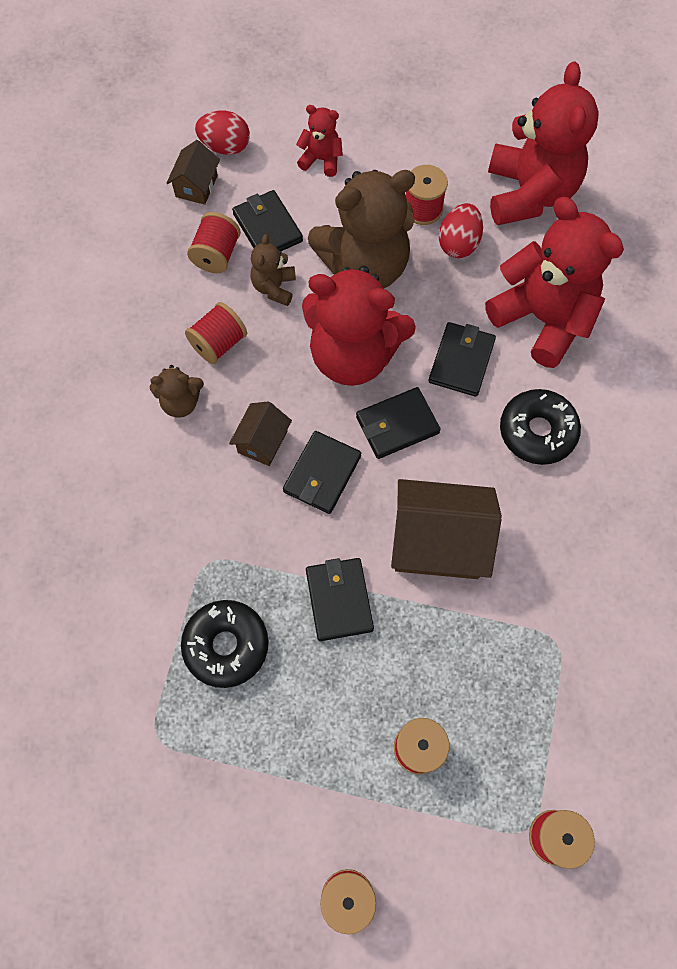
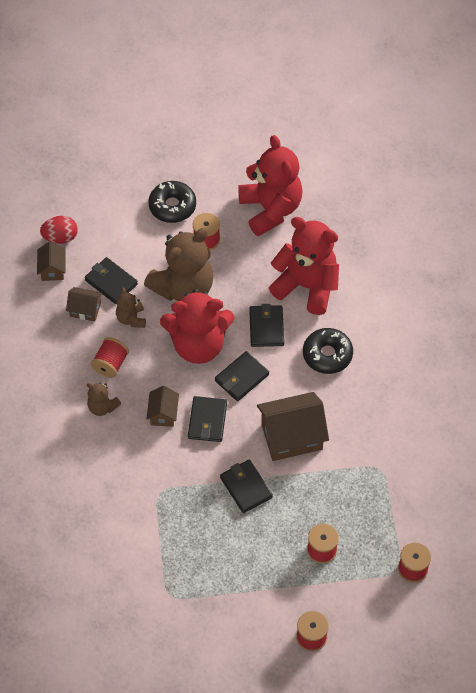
camera: 20 degrees left, 10 degrees down
brown teddy bear [150,365,204,418] -> brown teddy bear turned 60 degrees clockwise [87,383,121,416]
black donut [181,600,269,688] -> black donut moved to [148,181,196,223]
red spool [187,212,241,273] -> brown house [66,287,102,321]
red teddy bear [296,105,343,177] -> none
red egg [439,203,483,258] -> none

